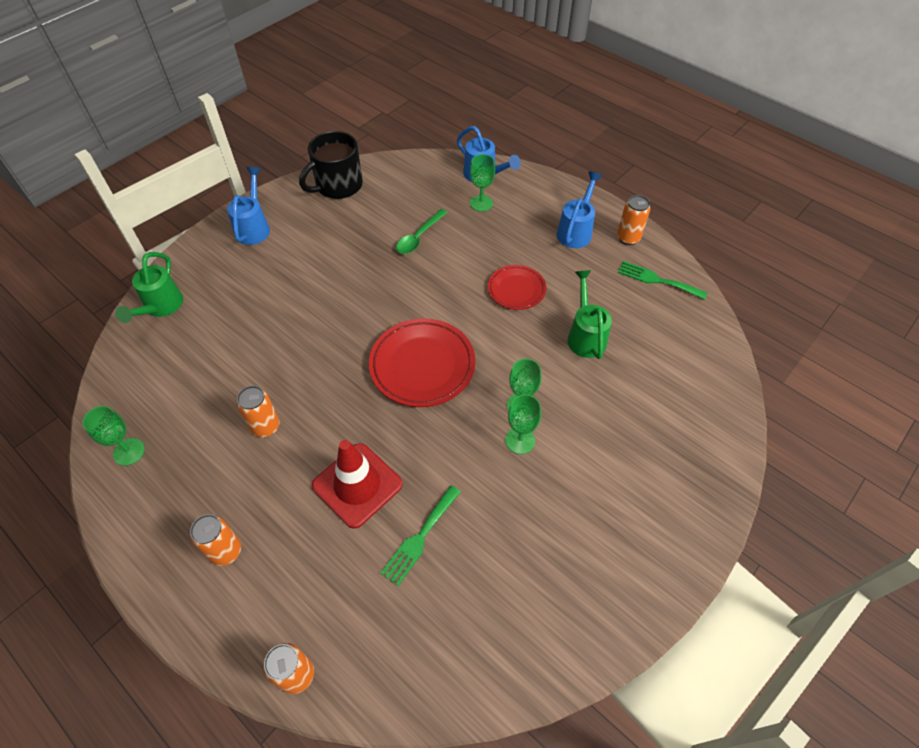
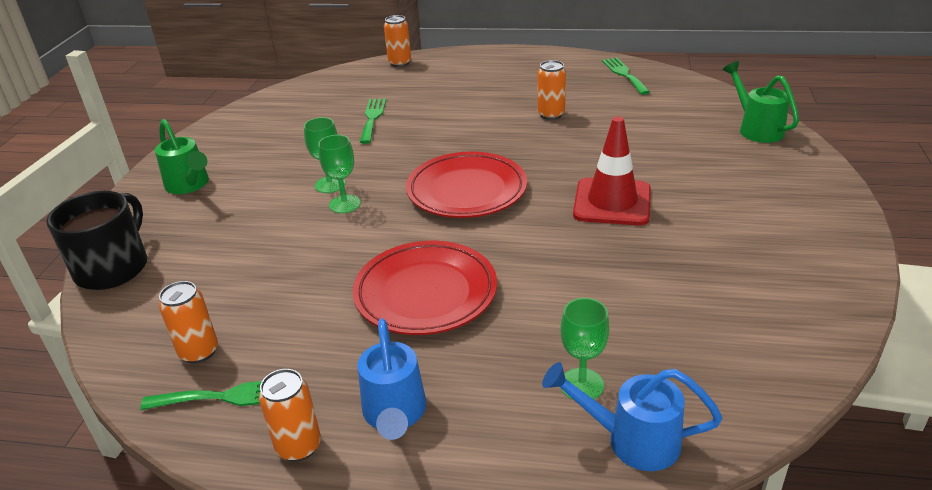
camera: 150 degrees right, 20 degrees down
green goblet [82,406,145,466] -> green fork [602,57,650,95]
orange can [190,514,241,566] -> orange can moved to [159,281,218,364]
blue watering can [227,167,270,245] -> none
black mug [299,131,363,199] -> black mug moved to [46,191,147,290]
red traffic cone [312,440,403,529] -> red traffic cone moved to [573,116,651,226]
green spoon [396,209,448,254] -> none
red plate [488,265,546,310] -> red plate [352,241,497,335], size x1.67
green watering can [568,270,612,359] -> green watering can moved to [155,119,209,194]

